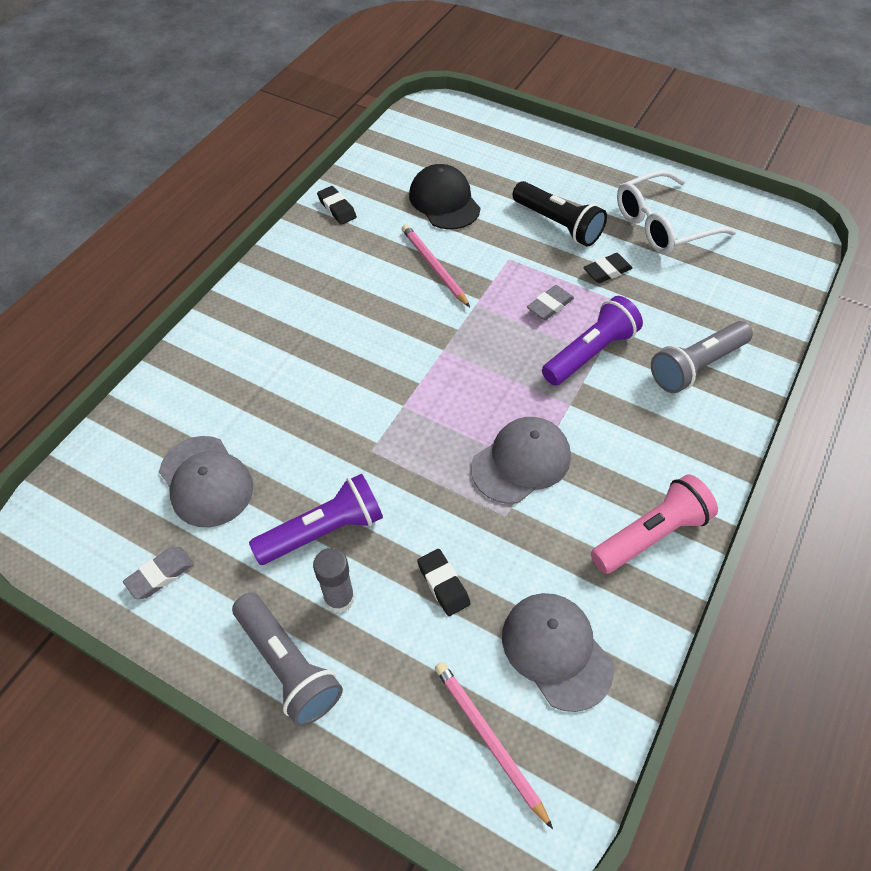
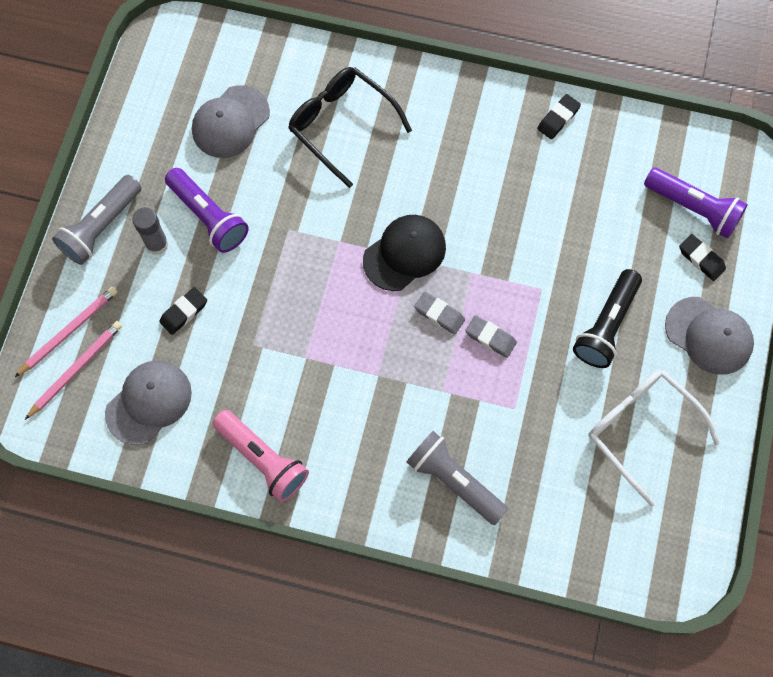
camera: 75 degrees right, 15 degrees up
grey eraser [123,547,194,599] -> grey eraser moved to [414,292,465,335]
pink pencil [402,224,470,307] -> pink pencil moved to [15,287,118,377]
black cap [409,164,481,230] -> black cap moved to [363,215,446,291]
grey cap [471,417,571,504] -> grey cap moved to [665,297,754,375]
purple flashlight [542,296,643,386] -> purple flashlight moved to [644,167,748,238]
black eraser [583,253,633,283] -> black eraser moved to [679,234,726,281]
none -> black glasses [288,67,412,188]

